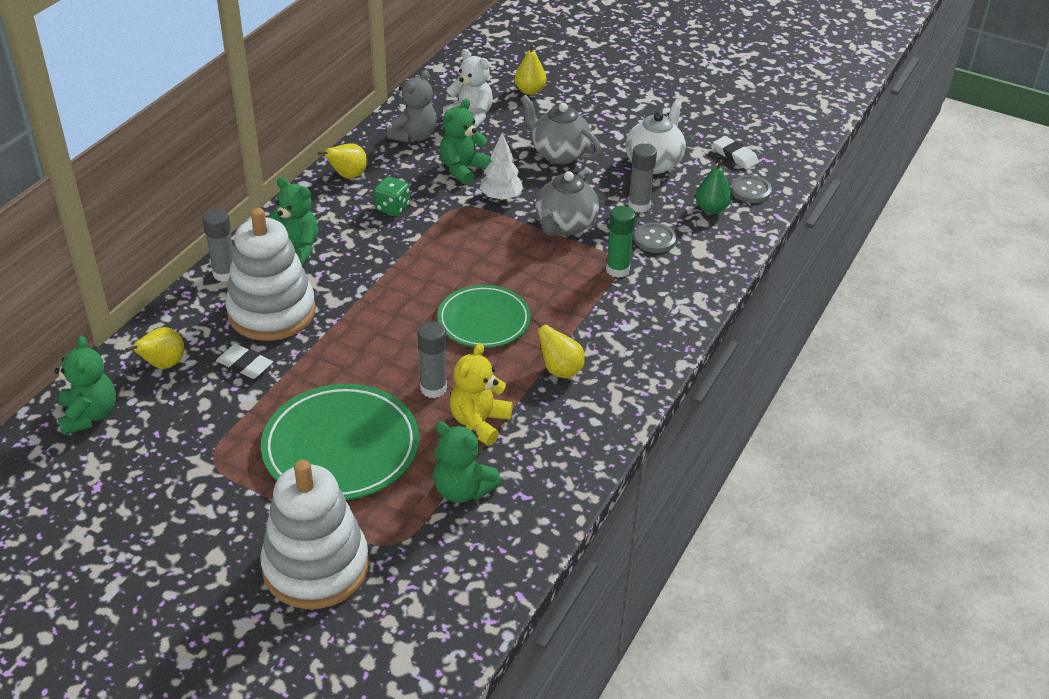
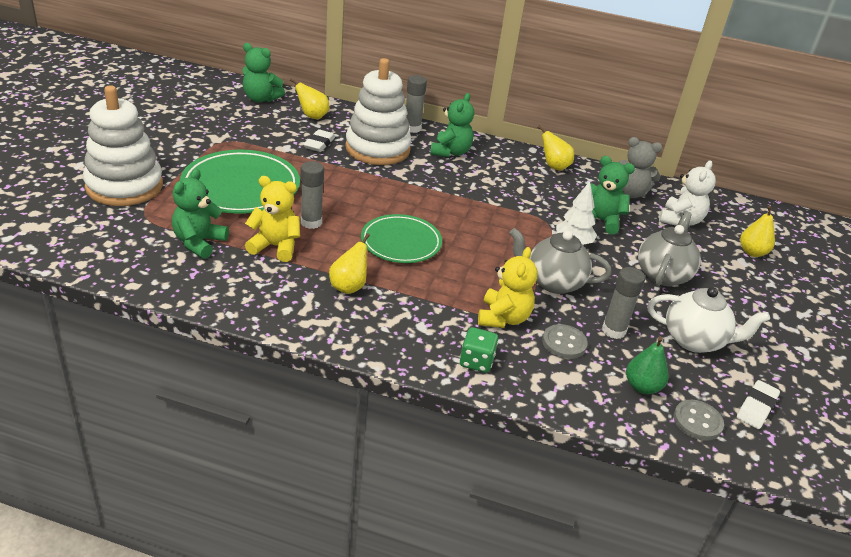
camera: 75 degrees right, 5 degrees down
green teddy bear [54,335,116,435] -> green teddy bear turned 45 degrees clockwise [242,43,285,102]
green dice [374,177,410,216] -> green dice moved to [460,327,498,373]
green glue stick [606,206,636,278] -> yellow teddy bear [478,247,537,328]

